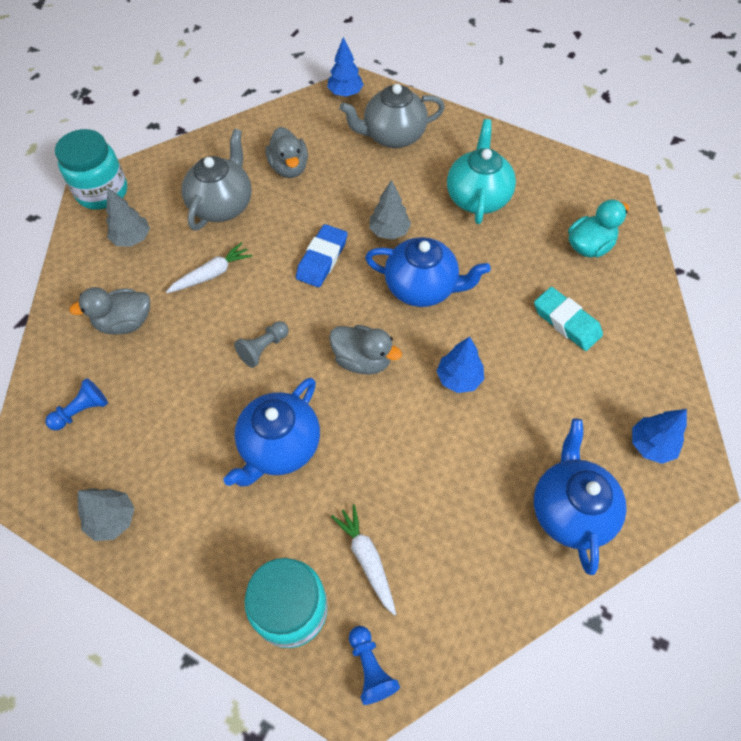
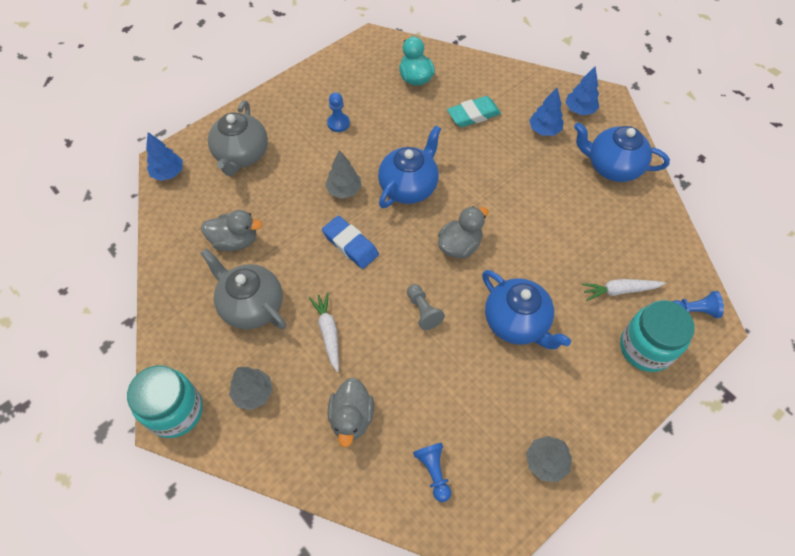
camera: 70 degrees left, 0 degrees up
blue tree [437,336,484,393] -> blue tree moved to [529,88,563,136]
turquoise teapot [447,119,516,224] -> blue pawn [327,92,350,132]

